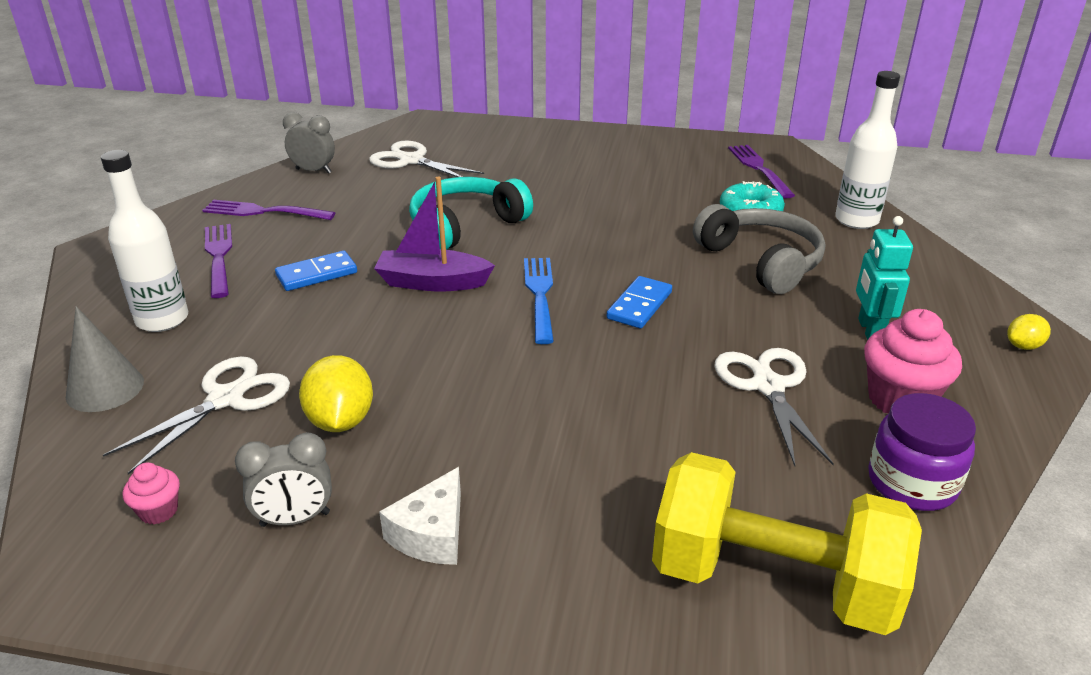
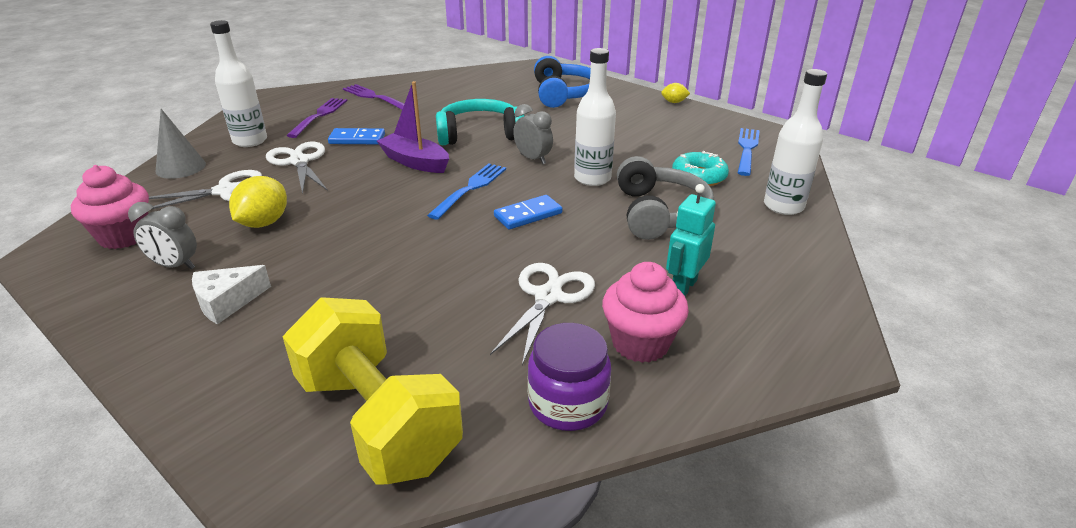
camera: 30 degrees right, 0 degrees up
pink cupcake [123,463,180,524] -> pink cupcake [71,165,149,249], size x1.97
grey clock [283,112,335,174] -> grey clock moved to [513,104,553,164]
white scissors [369,141,484,177] -> white scissors moved to [266,142,328,195]
purple fork [728,145,795,198] -> blue fork [738,128,760,176]
yellow lemon [1007,314,1051,350] -> yellow lemon moved to [661,83,690,103]
none -> blue headphones [534,56,591,108]
none -> white bottle [574,48,616,186]

